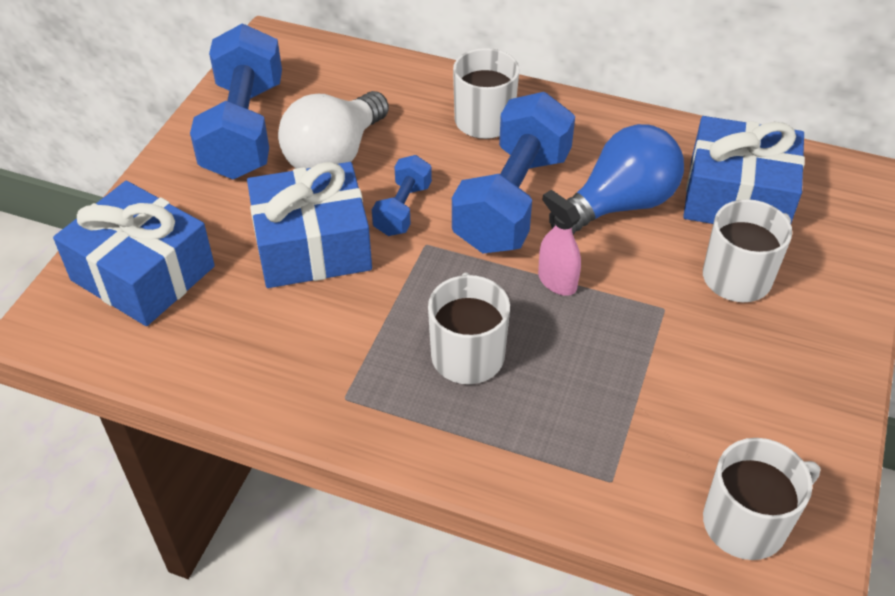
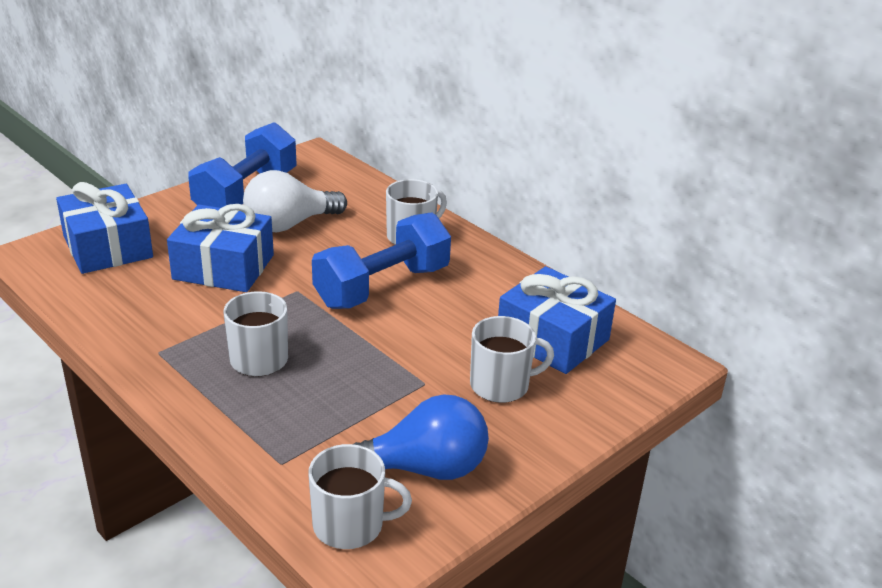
camera: 25 degrees right, 15 degrees down
blue dumbbell [372,155,432,236] -> none
pink spray bottle [538,190,581,296] -> none
blue light bulb [551,124,684,235] -> blue light bulb moved to [354,394,489,480]

